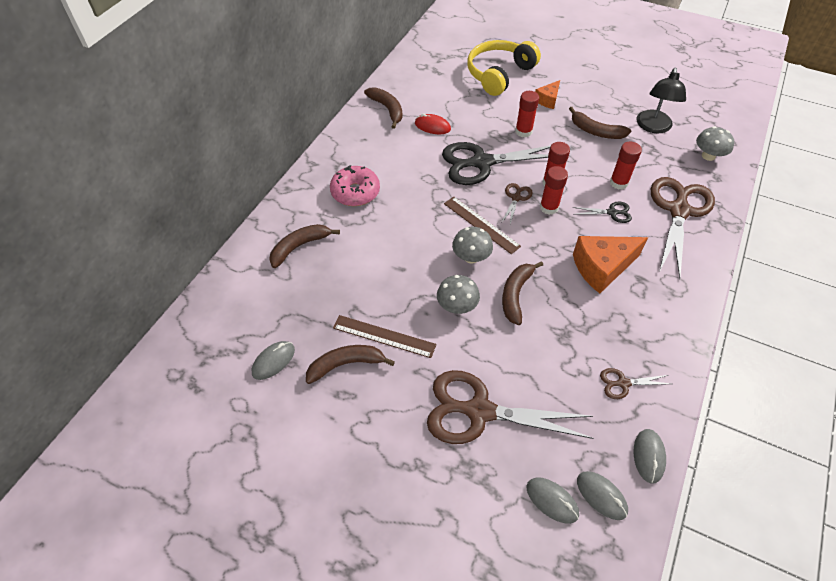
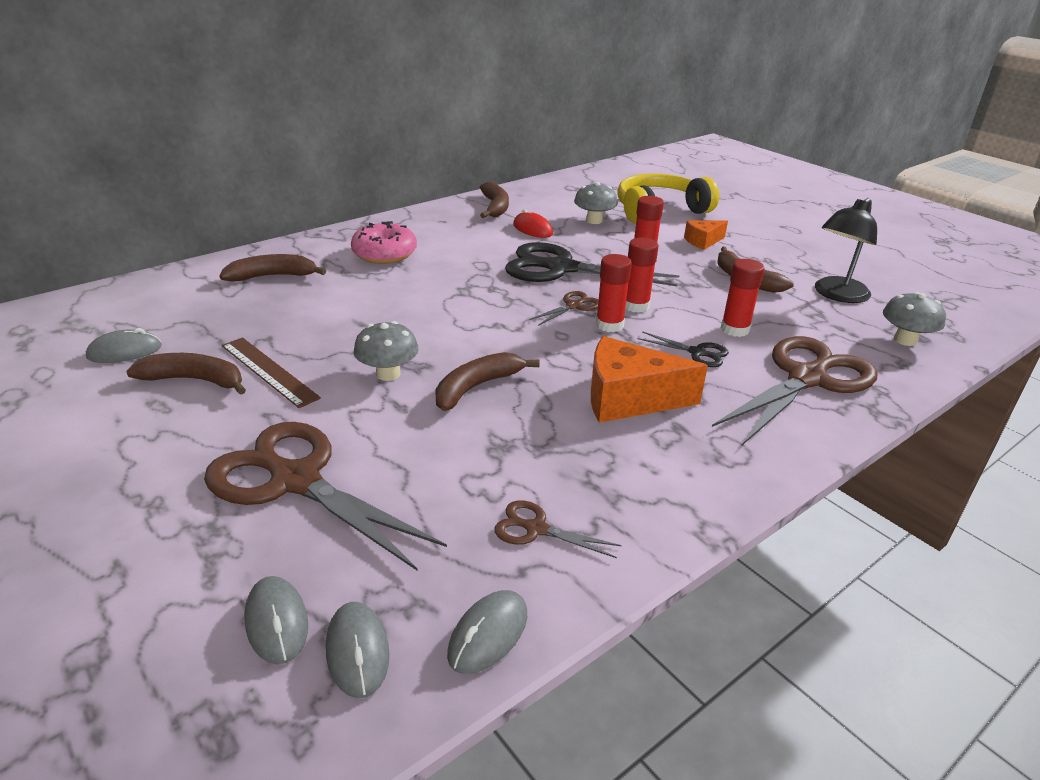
camera: 25 degrees right, 20 degrees down
brown ruler [444,197,521,254] -> none
grey mushroom [452,227,493,264] -> grey mushroom moved to [574,182,618,224]

